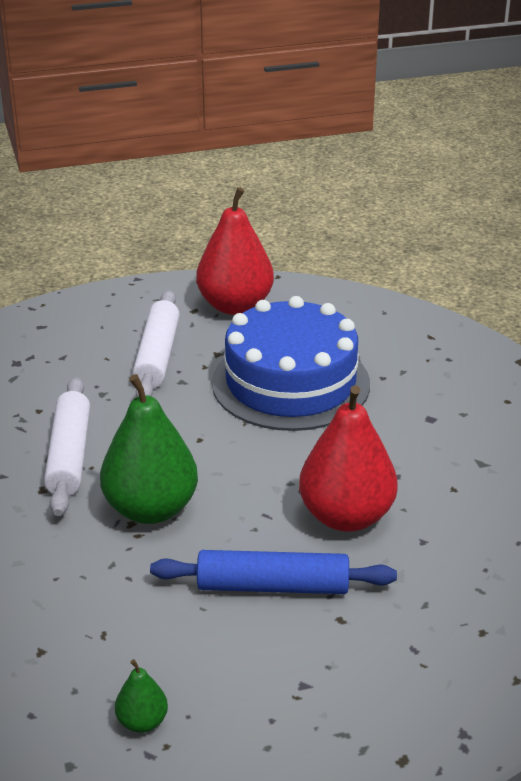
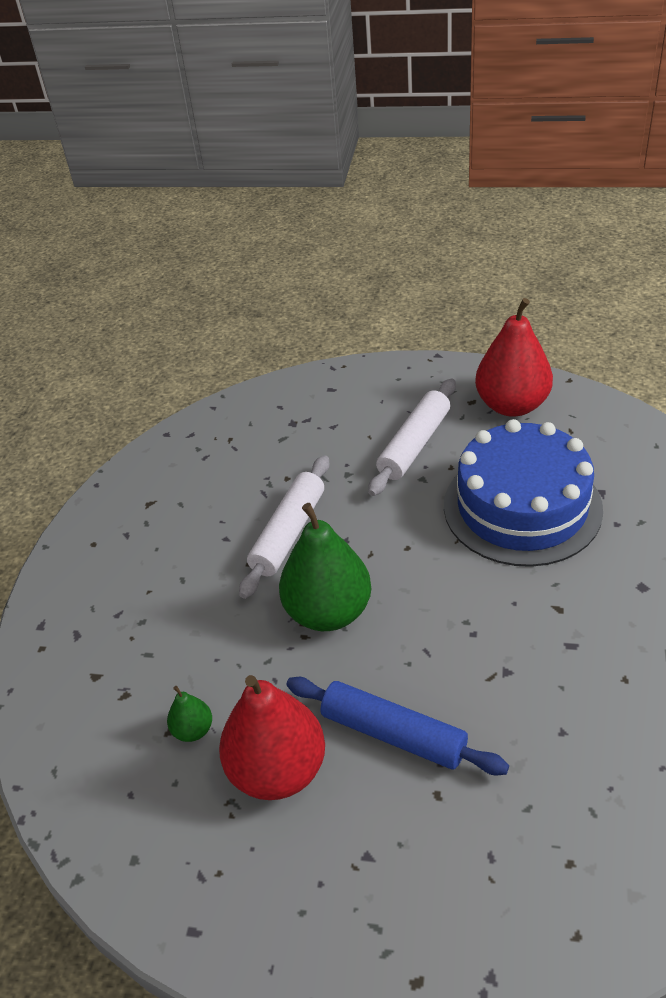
camera: 30 degrees right, 10 degrees up
green pear [115,659,168,733] -> green pear moved to [167,686,212,742]
red pear [299,385,398,532] -> red pear moved to [219,675,325,800]

